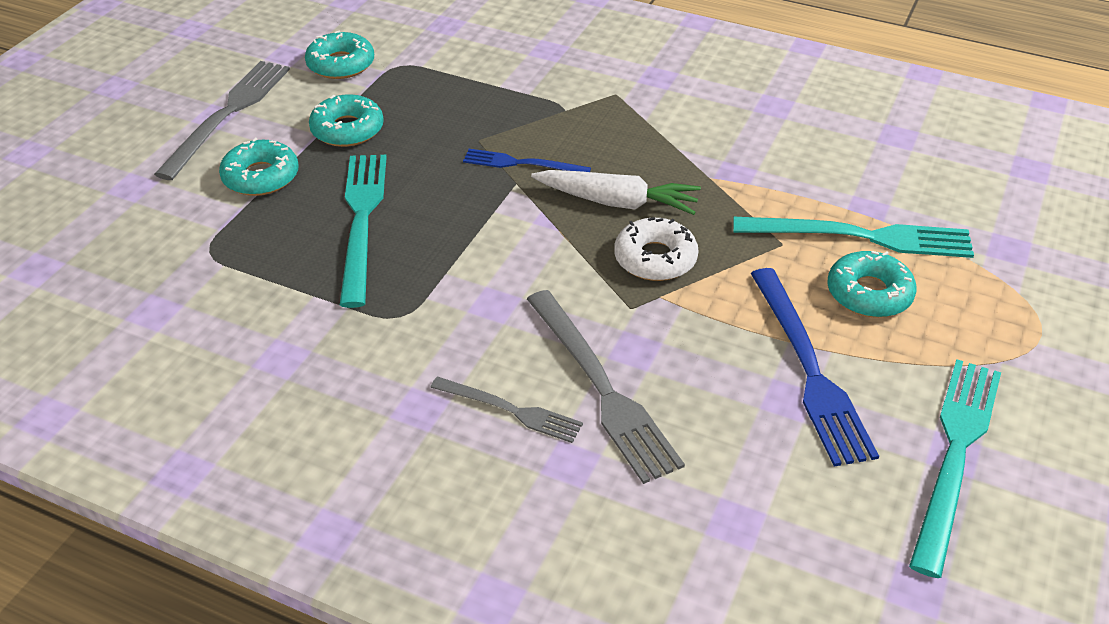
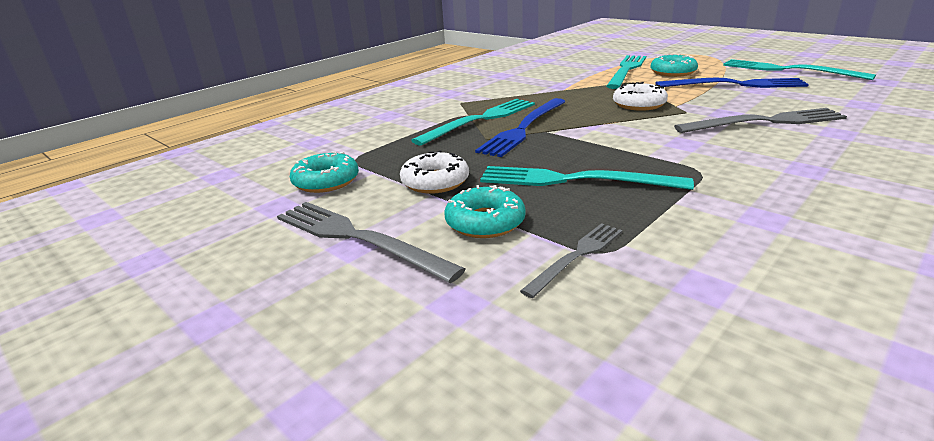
camera: 70 degrees left, 15 degrees down
turquoise donut [309,94,384,147] -> white donut [400,150,469,194]
grey fork [430,377,583,443] -> grey fork moved to [520,223,623,298]
blue fork [463,149,591,172] -> blue fork [475,98,566,157], size x1.71
white carrot [531,170,701,215] -> none
none -> turquoise fork [411,99,535,146]

